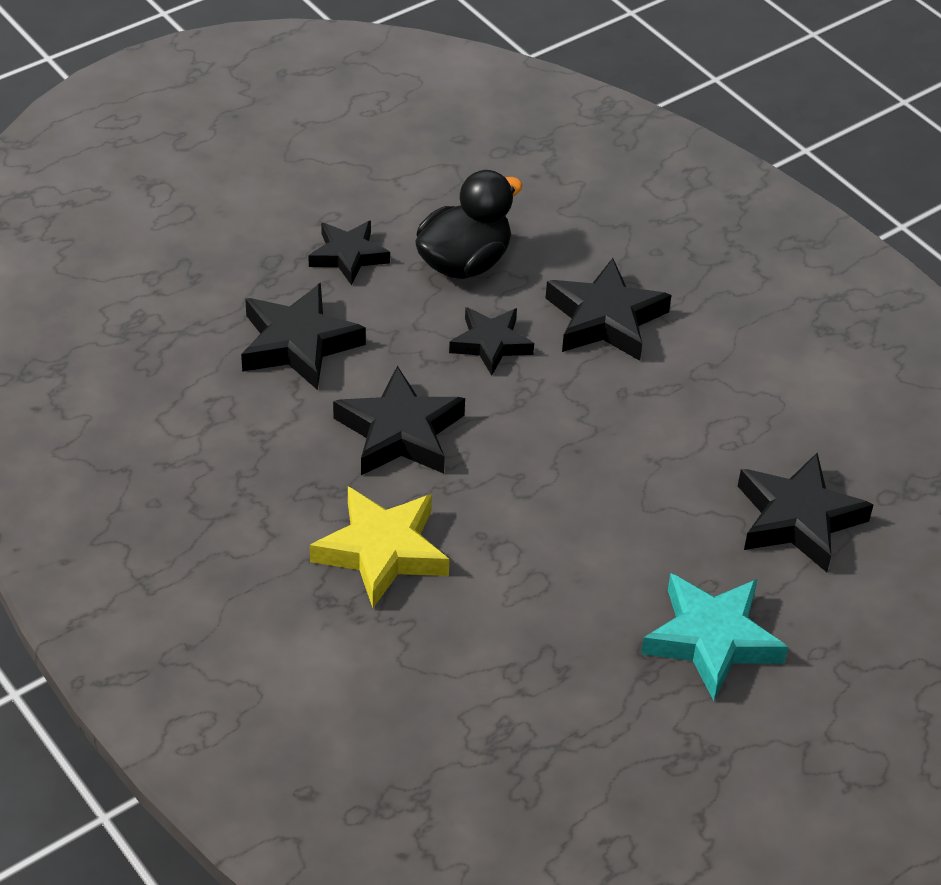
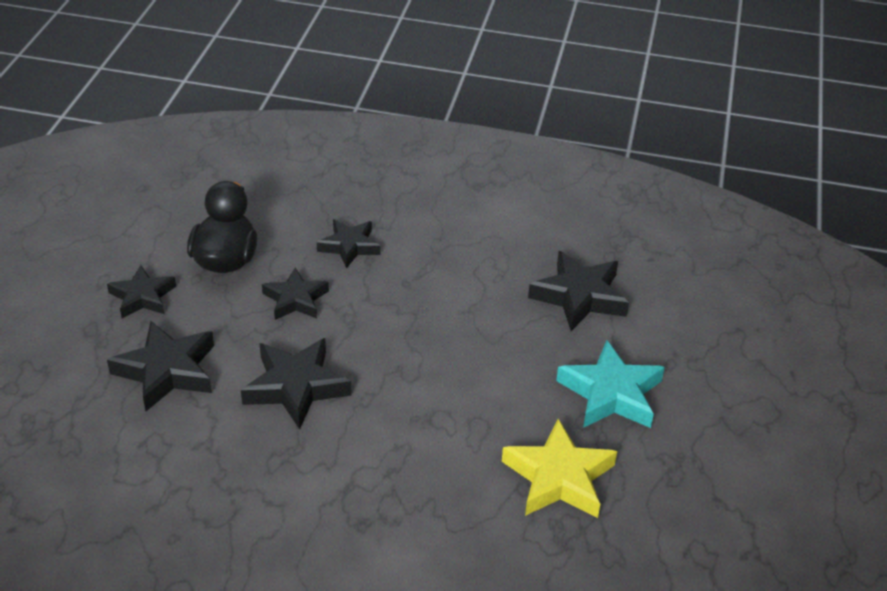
camera: 40 degrees left, 5 degrees down
yellow star [310,486,449,608] -> yellow star moved to [502,419,617,518]
black star [546,258,671,361] -> black star [317,219,381,269], size x0.66

